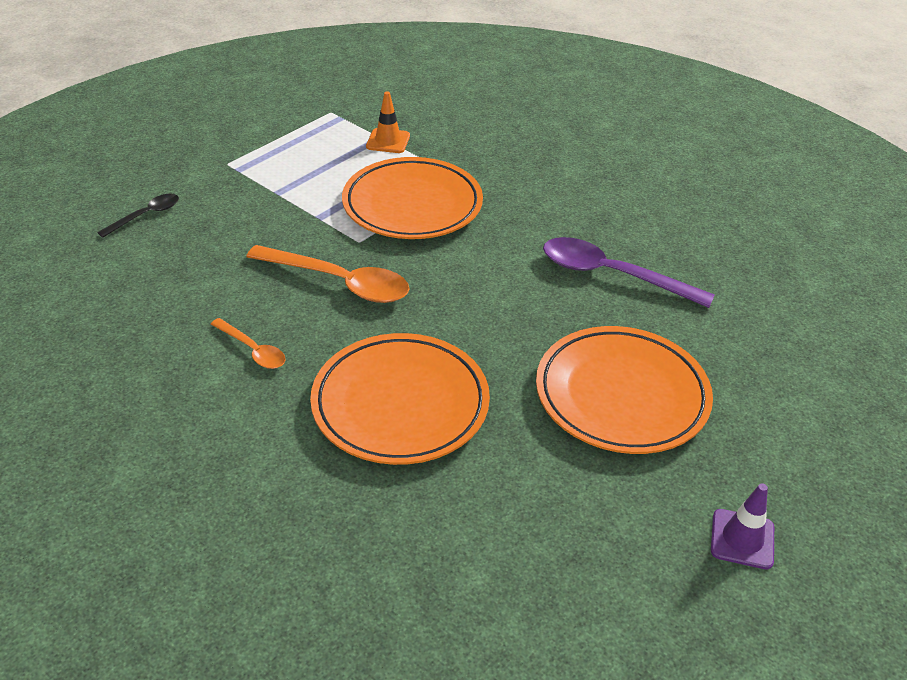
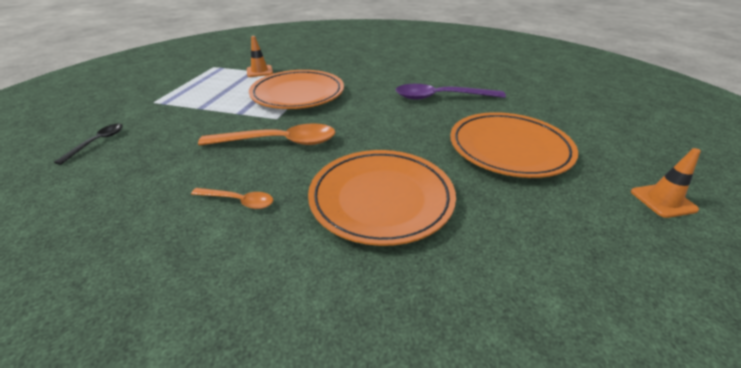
camera: 25 degrees left, 5 degrees down
purple traffic cone [711,483,774,570] -> orange traffic cone [631,148,701,218]

